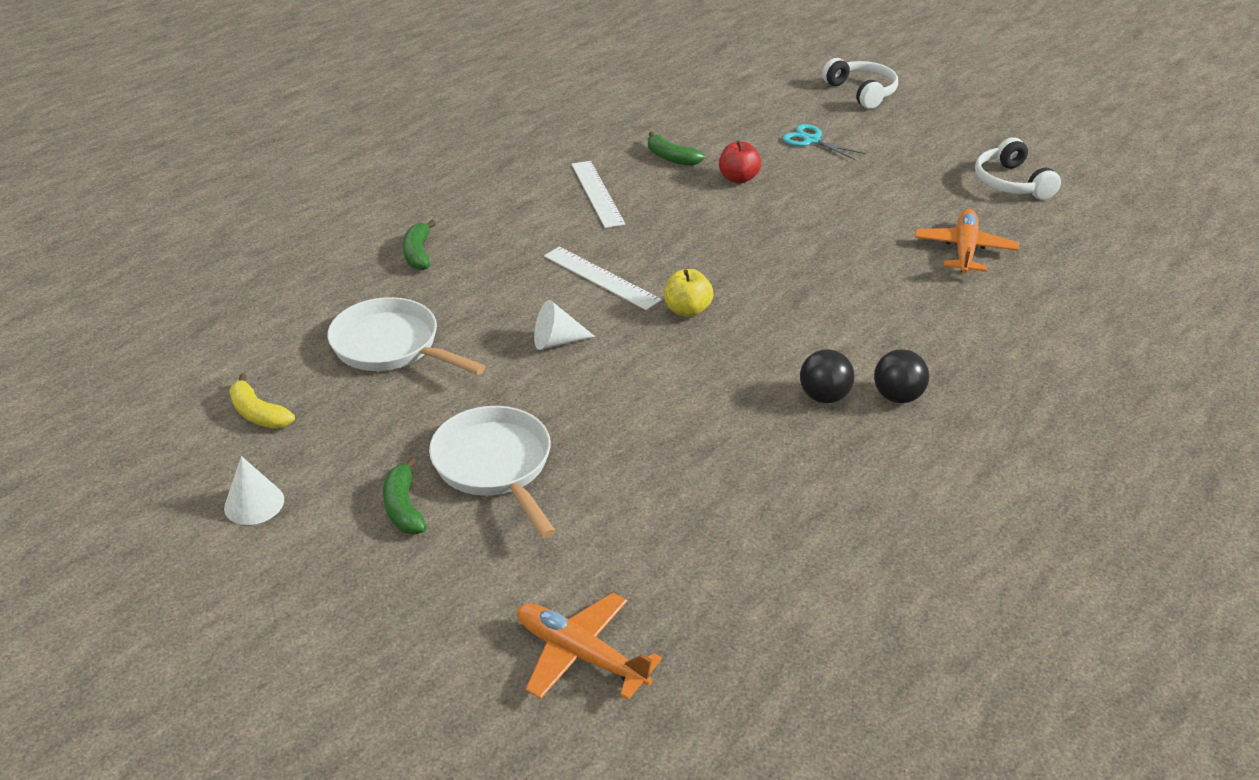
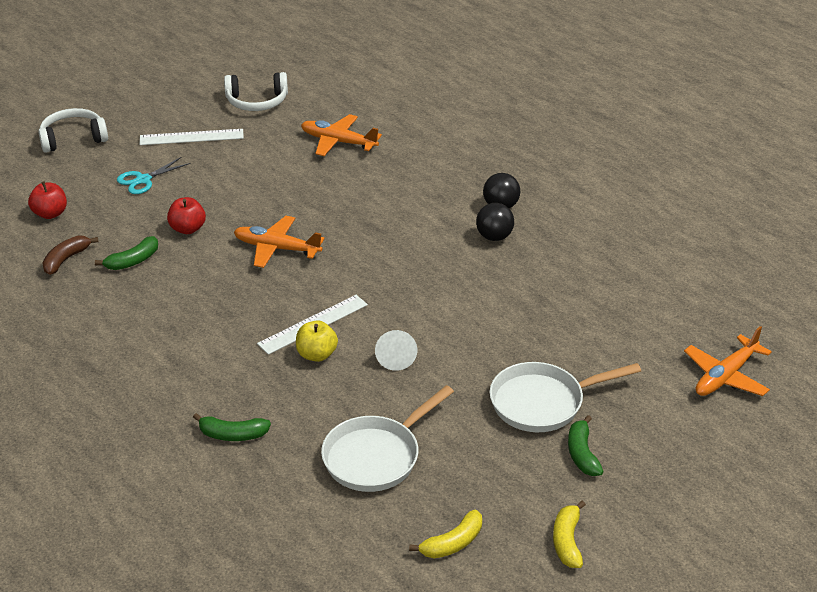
camera: 80 degrees left, 0 degrees up
white cone [224,456,284,525] -> yellow banana [553,501,586,568]
green banana [383,457,427,535] -> green banana turned 90 degrees clockwise [568,415,604,476]
white ruler [571,161,625,228] -> white ruler moved to [139,129,244,145]
yellow apple [664,269,714,317] -> yellow apple moved to [296,321,338,362]
none -> red apple [28,181,67,219]
none -> brown banana [42,235,99,275]
none -> orange plane [234,216,324,268]

